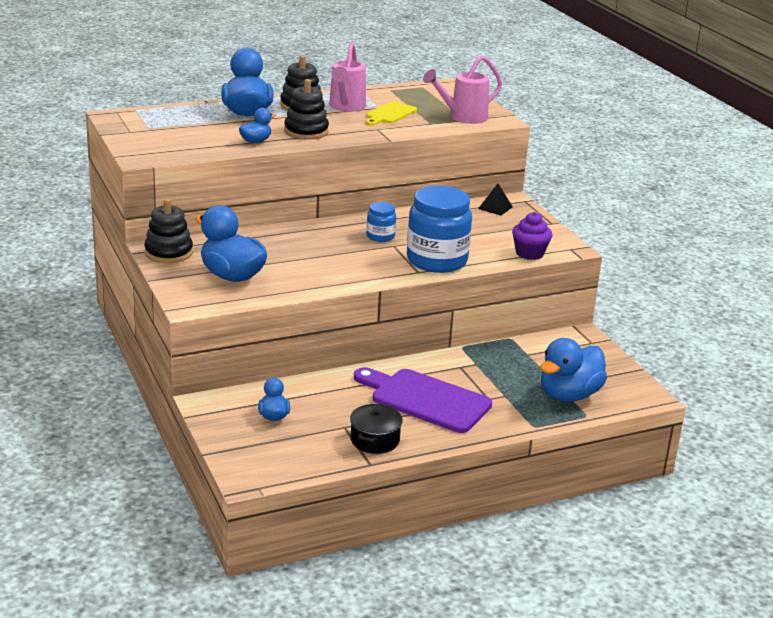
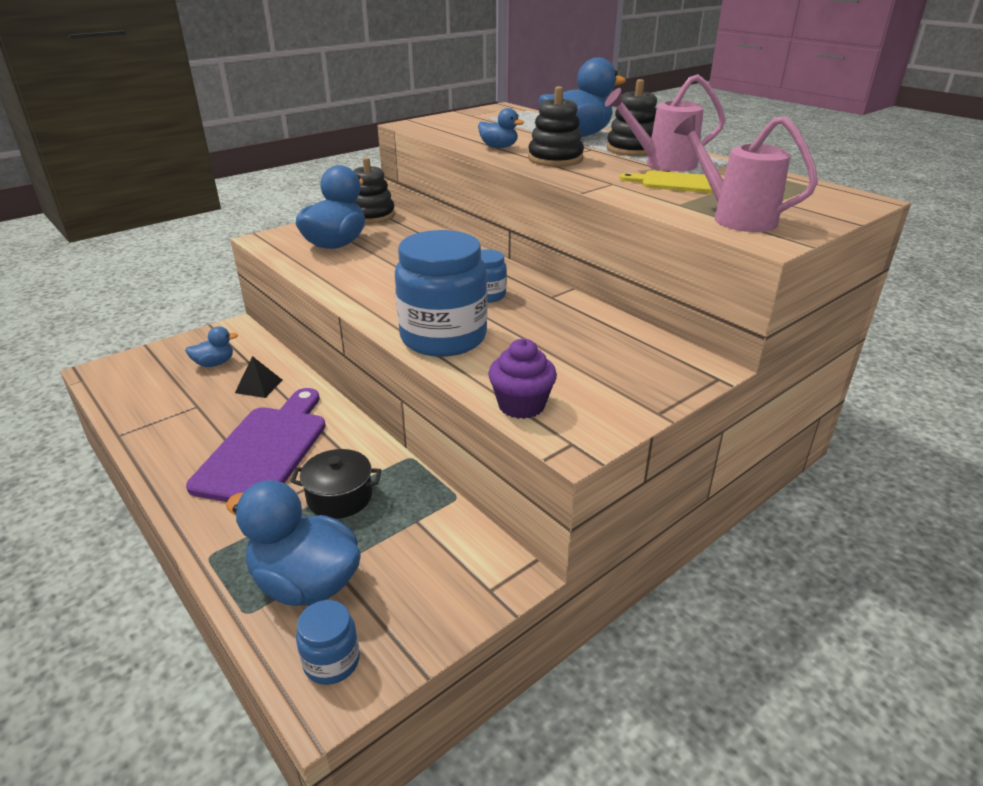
camera: 75 degrees right, 5 degrees up
black pot [350,404,403,454] -> black pot moved to [290,449,381,519]
black pyramid [478,184,513,216] -> black pyramid moved to [235,356,282,398]
none -> blue jar [296,600,360,685]

